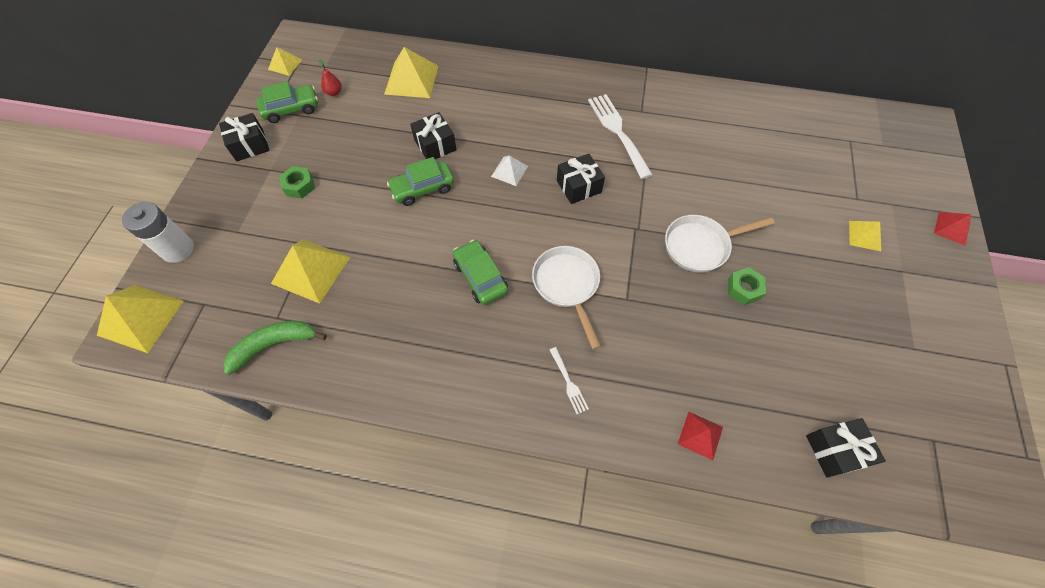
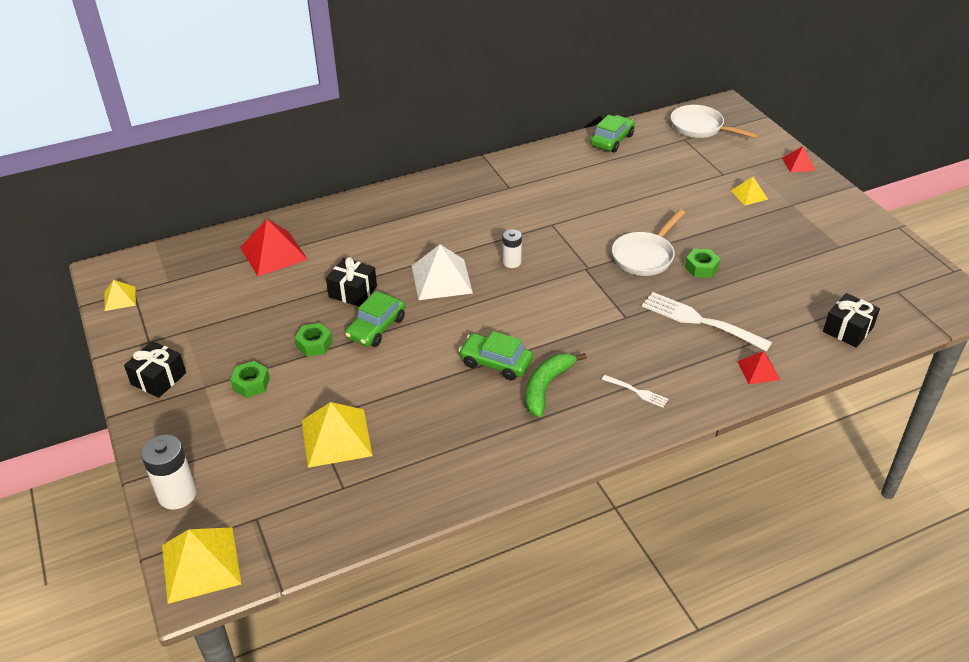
camera: 35 degrees left, 20 degrees down
green banana [223,321,327,375] -> green banana moved to [525,353,587,417]
green car [256,81,318,123] -> green car moved to [590,115,635,152]
red pear [319,59,342,96] -> none
yellow pyramid [384,47,438,98] -> red pyramid [240,219,308,276]
white pyramid [491,156,528,186] -> white pyramid [412,244,473,300], size x1.82
white pan [532,246,601,350] -> white pan moved to [671,105,759,138]
black gift [557,154,605,204] -> white battery [503,229,522,268]
white fork [588,94,653,179] -> white fork moved to [642,292,772,351]
none -> green nut [294,323,333,357]

